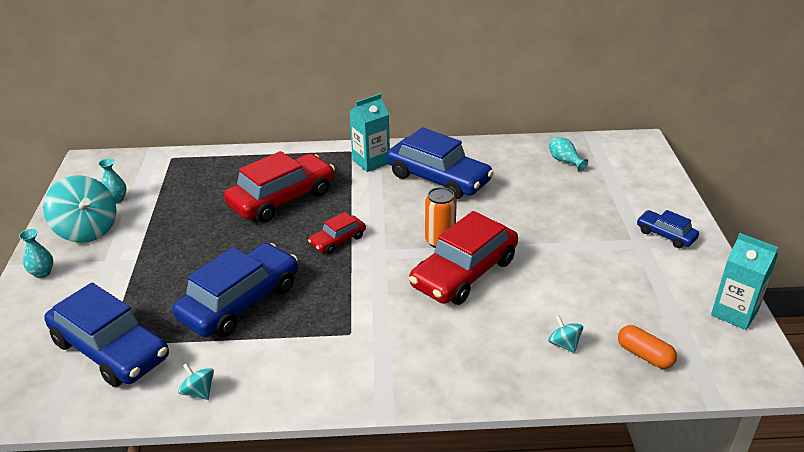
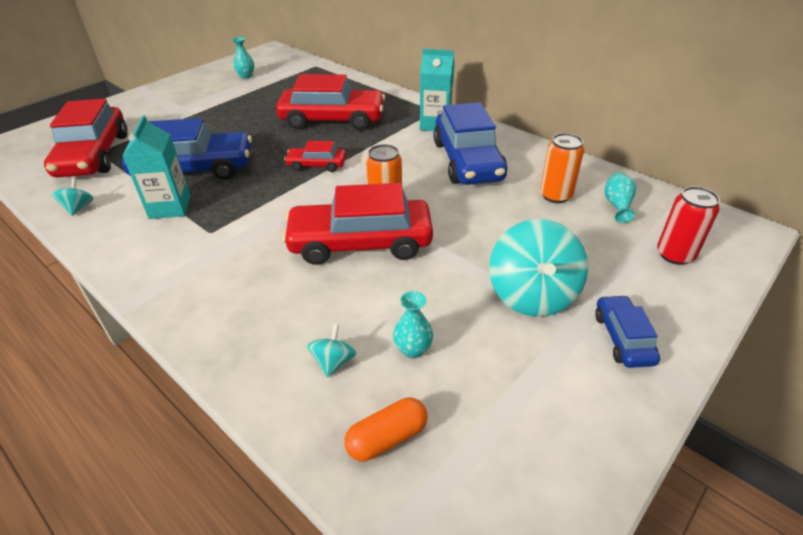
camera: 45 degrees right, 5 degrees up
turquoise vase [19,229,53,278] -> turquoise vase moved to [393,291,433,358]
turquoise spinning top [43,175,116,243] -> turquoise spinning top moved to [489,219,588,317]
blue car [45,283,169,387] -> red car [44,99,128,177]
orange capsule [618,325,677,369] -> orange capsule turned 60 degrees clockwise [344,398,428,461]
turquoise carton [711,233,778,330] -> turquoise carton moved to [123,115,191,219]
none -> orange can [540,133,584,203]
none -> red can [657,186,720,265]

